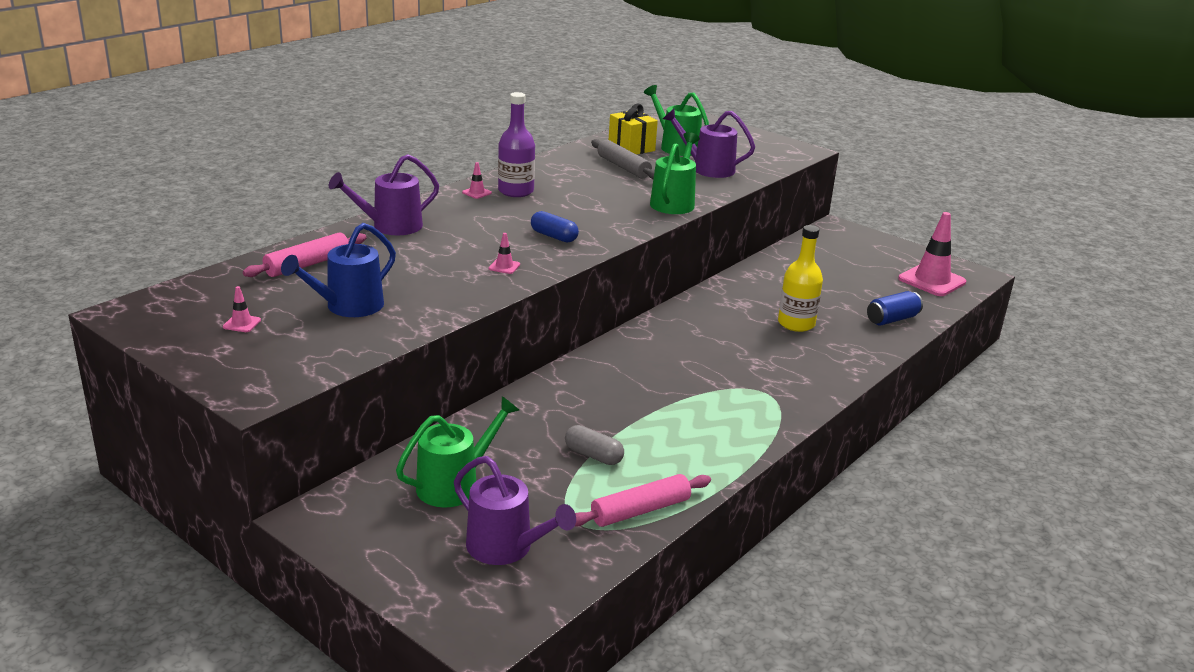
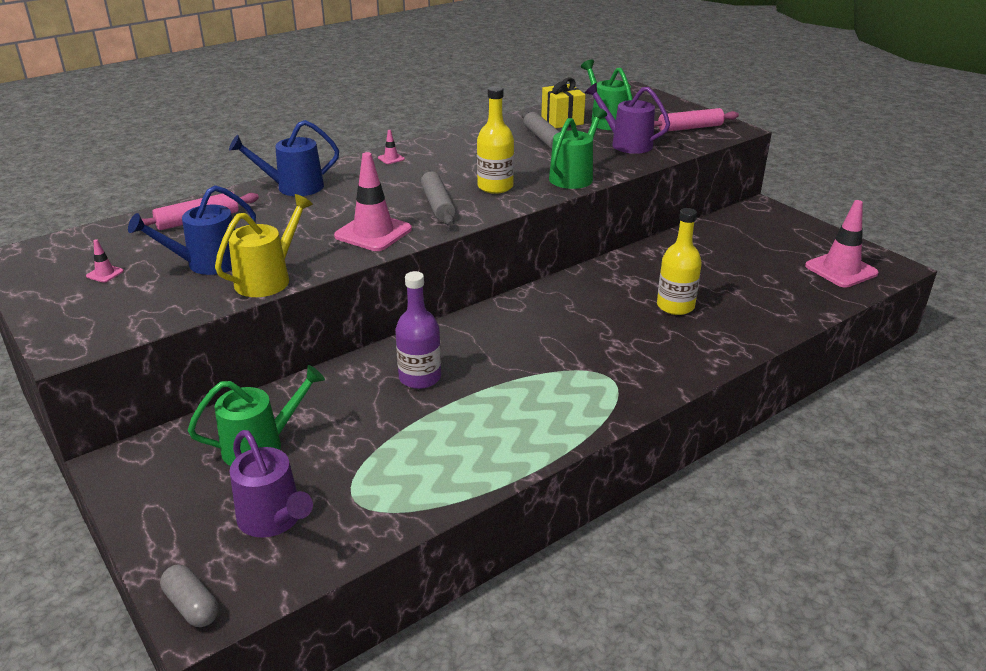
camera: 15 degrees right, 5 degrees up
purple watering can [329,154,439,235] -> blue watering can [229,120,339,196]
pink traffic cone [489,233,520,274] -> pink traffic cone [334,152,412,251], size x2.39
purple bottle [498,92,535,197] -> purple bottle moved to [395,271,441,389]
blue capsule [531,211,579,243] -> grey rolling pin [421,169,456,226]
grey capsule [565,425,624,465] -> grey capsule moved to [160,565,219,627]
pink rolling pin [575,474,711,527] -> pink rolling pin moved to [654,108,739,131]
blue can [867,291,923,326] -> none
none -> yellow watering can [215,194,313,297]
none -> yellow bottle [477,86,514,194]

